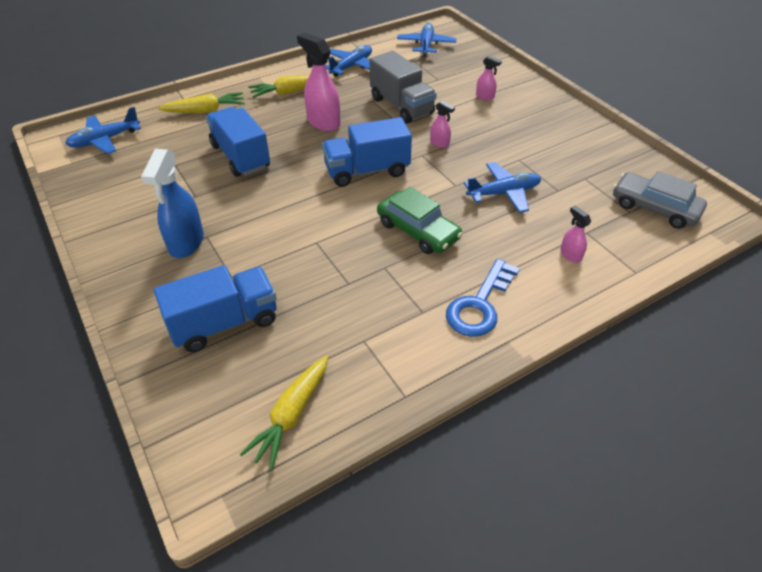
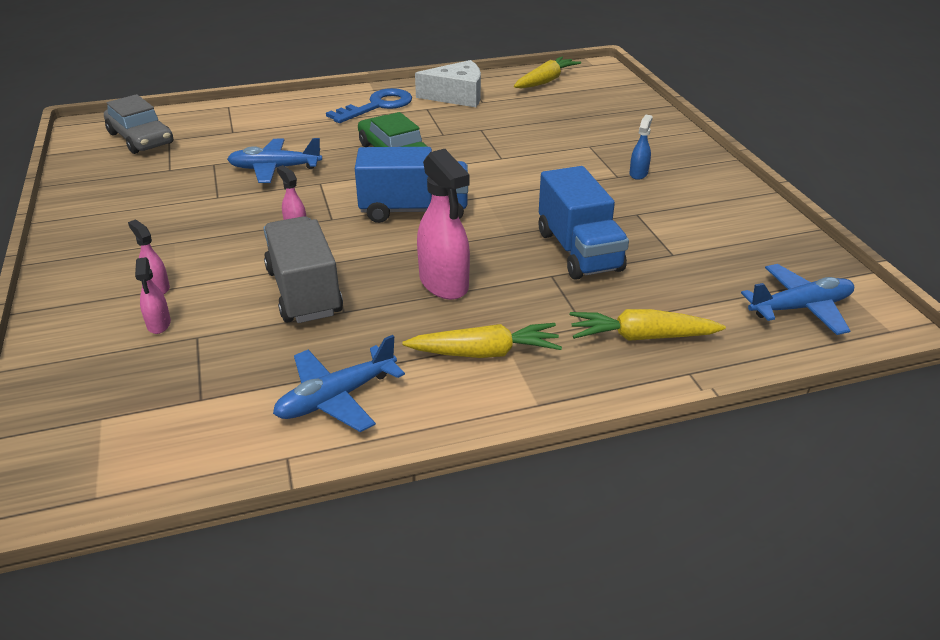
camera: 165 degrees left, 10 degrees down
blue spray bottle [141,149,204,258] -> blue spray bottle [630,115,653,180], size x0.51
blue truck [154,265,276,352] -> none
blue plane [397,23,457,57] -> none
pink spray bottle [560,205,591,263] -> pink spray bottle moved to [135,257,171,334]
none -> white cheese [415,60,481,107]

